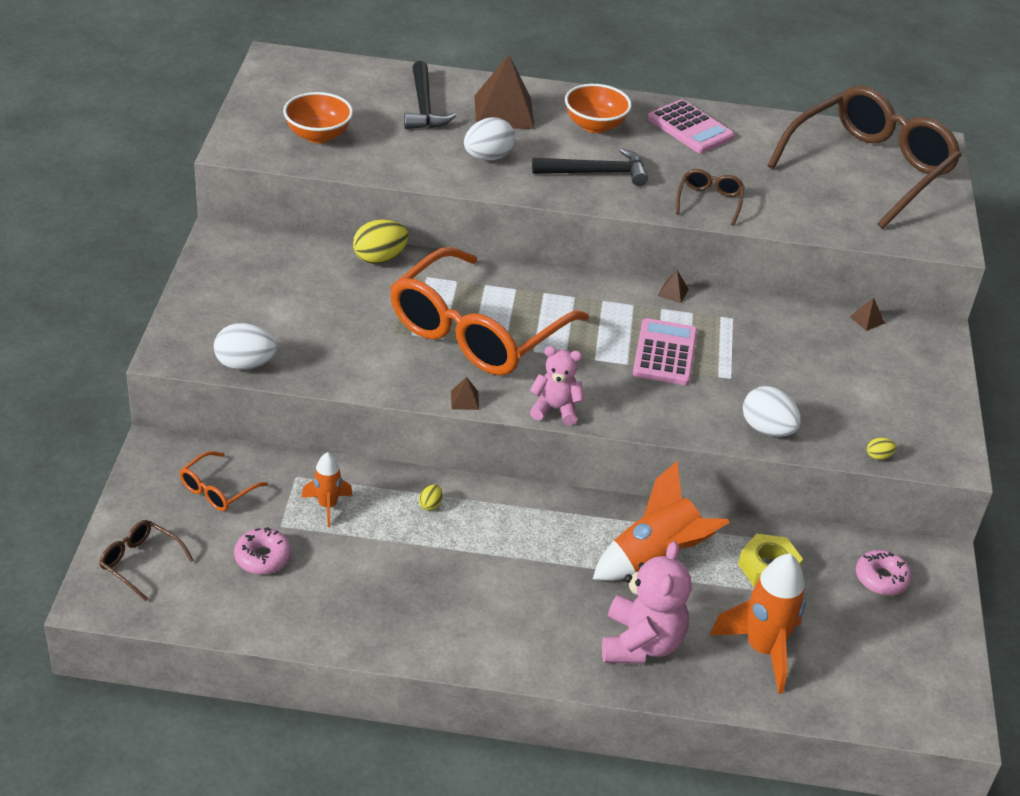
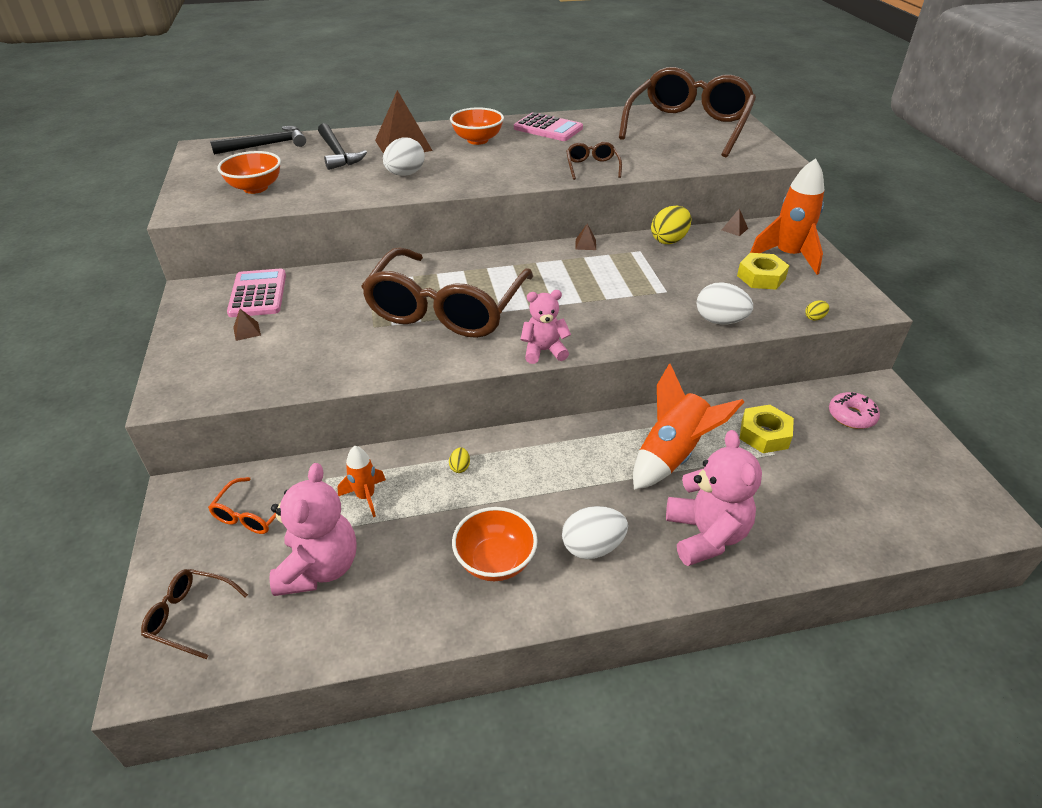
camera: 15 degrees left, 0 degrees up
white egg [214,323,277,370] -> white egg moved to [562,506,628,559]
pink donut [234,527,291,574] -> pink teddy bear [269,463,357,596]
yellow egg [353,219,409,264] -> yellow egg moved to [651,206,691,244]
orange glasses [390,247,589,376] -> brown glasses [361,247,533,338]
brown pyramid [451,377,479,410] -> brown pyramid moved to [233,309,261,341]
black hammer [532,148,648,186] -> black hammer moved to [210,126,306,155]
pink calculator [633,318,697,385] -> pink calculator moved to [227,268,286,317]
orange rocket [709,554,806,694] -> orange rocket moved to [750,158,824,275]
none -> orange bowl [452,507,538,581]
none -> yellow nut [737,253,789,290]

